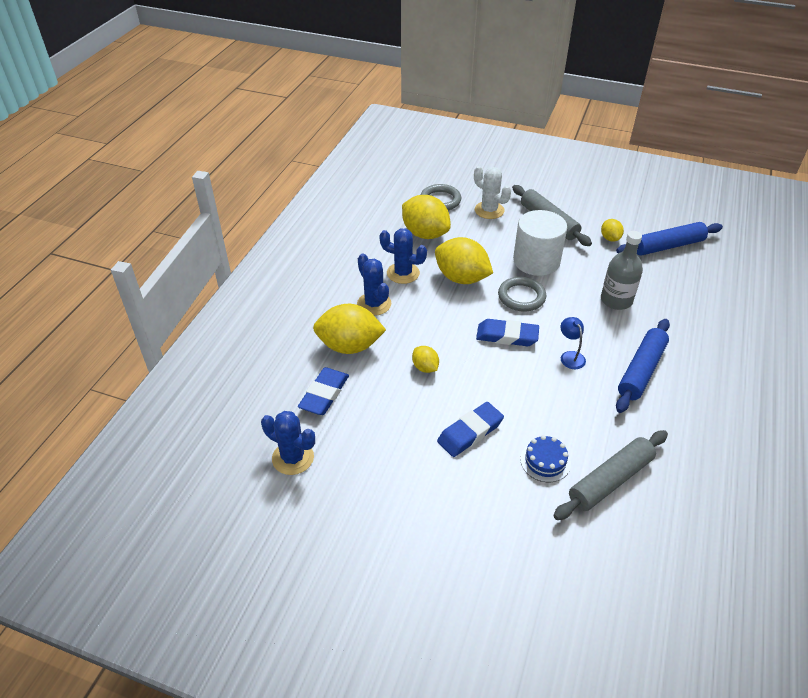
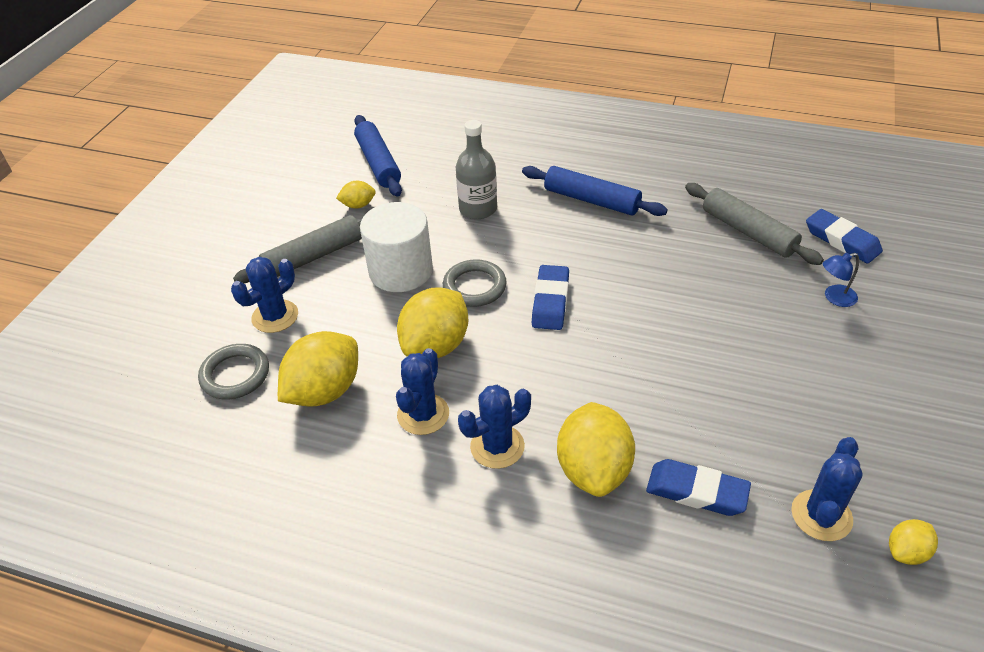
camera: 90 degrees left, 0 degrees up
yellow lemon [412,346,439,373] -> yellow lemon moved to [889,519,938,565]
blue eraser [437,402,504,457] -> blue eraser moved to [806,209,883,264]
white cactus [474,166,511,219] -> blue cactus [231,257,298,333]
blue cake [520,435,571,482] -> none
blue lamp [561,317,586,369] -> blue lamp moved to [823,253,859,307]

